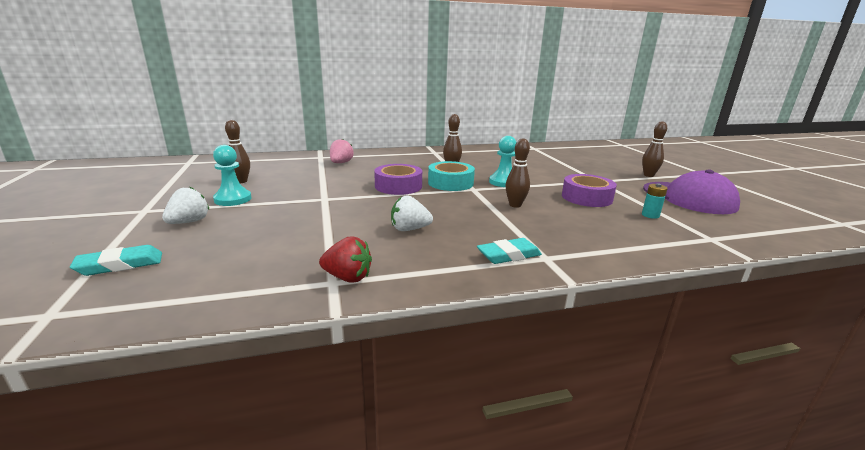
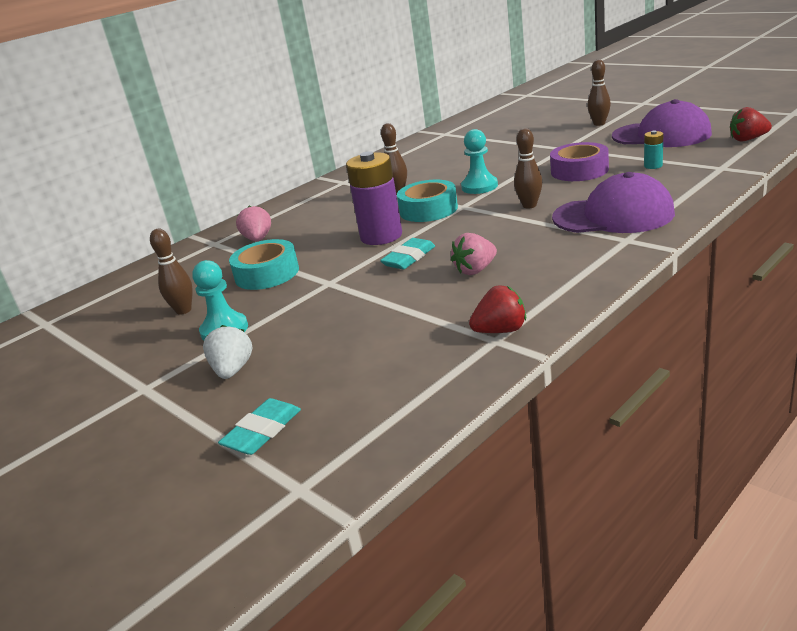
camera: 25 degrees left, 5 degrees up
purple tape [374,164,422,195] -> purple battery [346,151,402,245]
white strawberry [391,195,433,231] -> pink strawberry [451,233,497,275]
turquoise eraser [477,238,542,264] -> turquoise eraser moved to [380,238,435,269]
none -> turquoise tape [229,239,299,290]
none -> purple cap [552,172,675,233]
none -> red strawberry [730,107,772,141]

